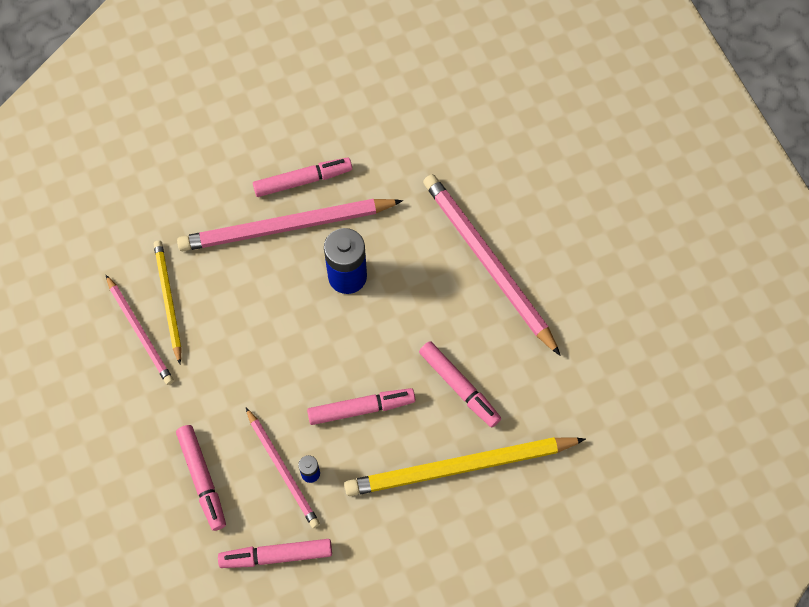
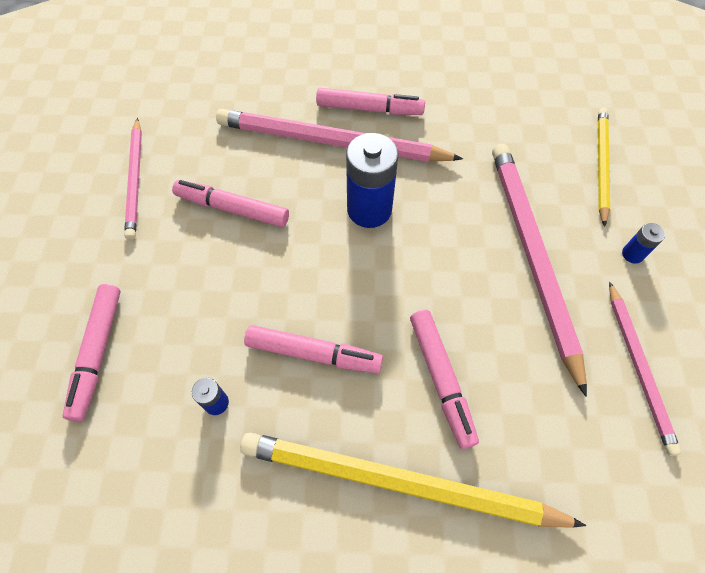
camera: 25 degrees right, 5 degrees down
yellow pencil [154,240,182,364] -> yellow pencil moved to [598,108,610,227]
pink marker [218,539,332,568] -> pink marker moved to [172,180,289,227]
pink pencil [246,408,320,528] -> pink pencil moved to [609,282,681,456]
none -> blue battery [622,223,665,264]

